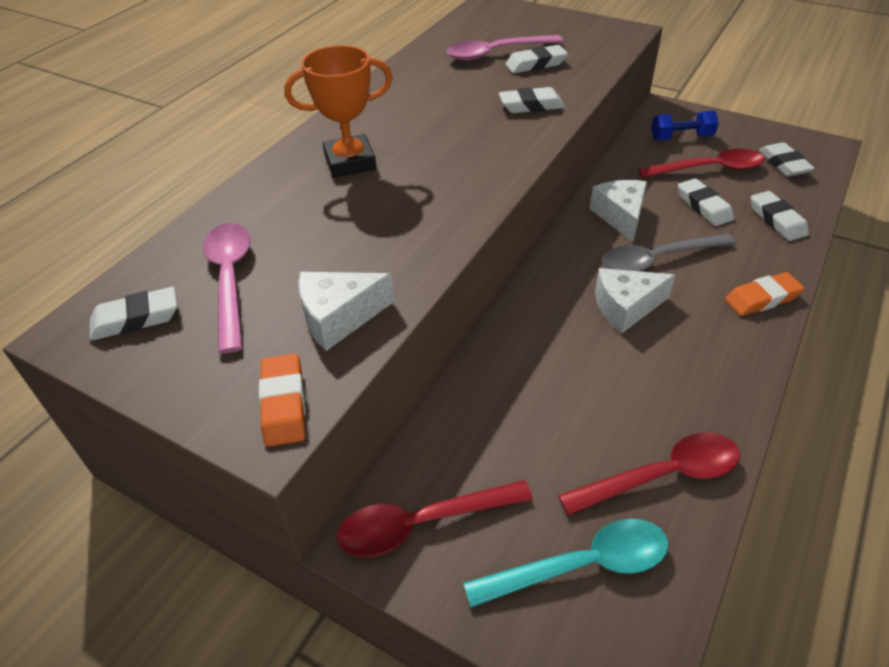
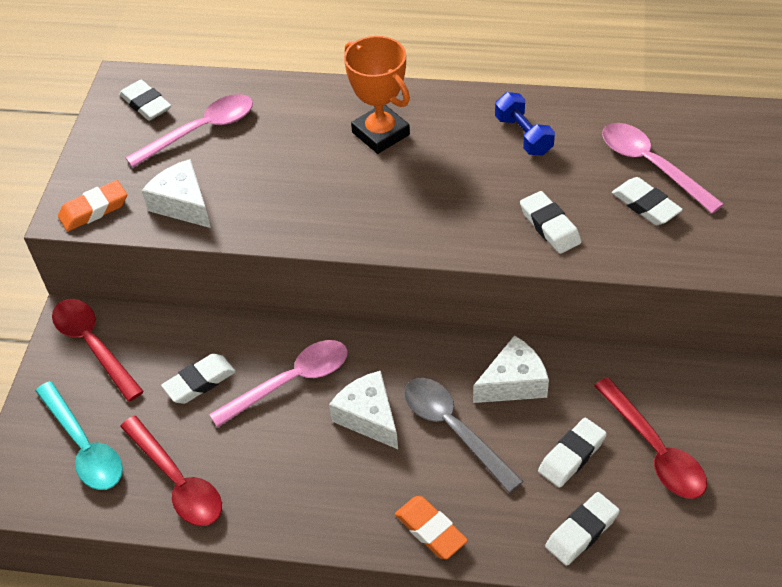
camera: 70 degrees right, 5 degrees up
blue dumbbell [651,111,719,140] -> blue dumbbell moved to [495,92,555,156]
white eraser [759,142,815,177] -> white eraser moved to [161,354,236,404]
none -> pink spoon [209,340,348,428]

